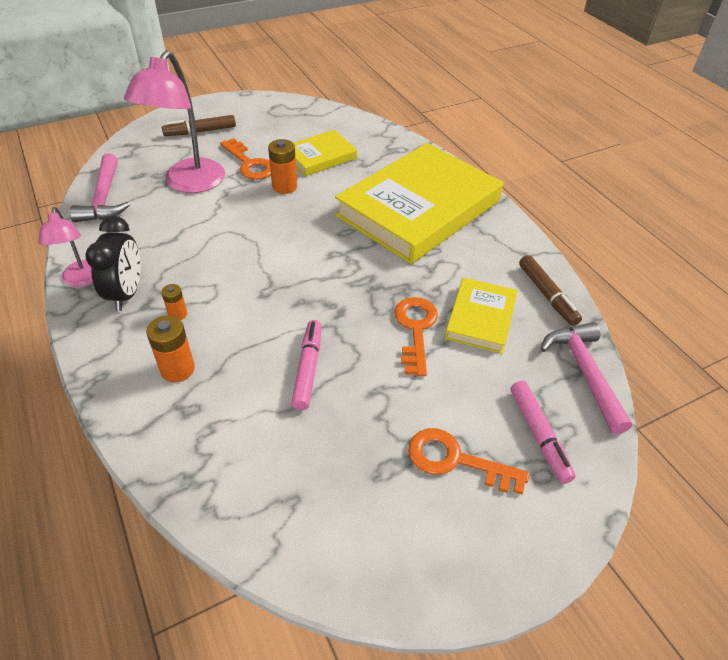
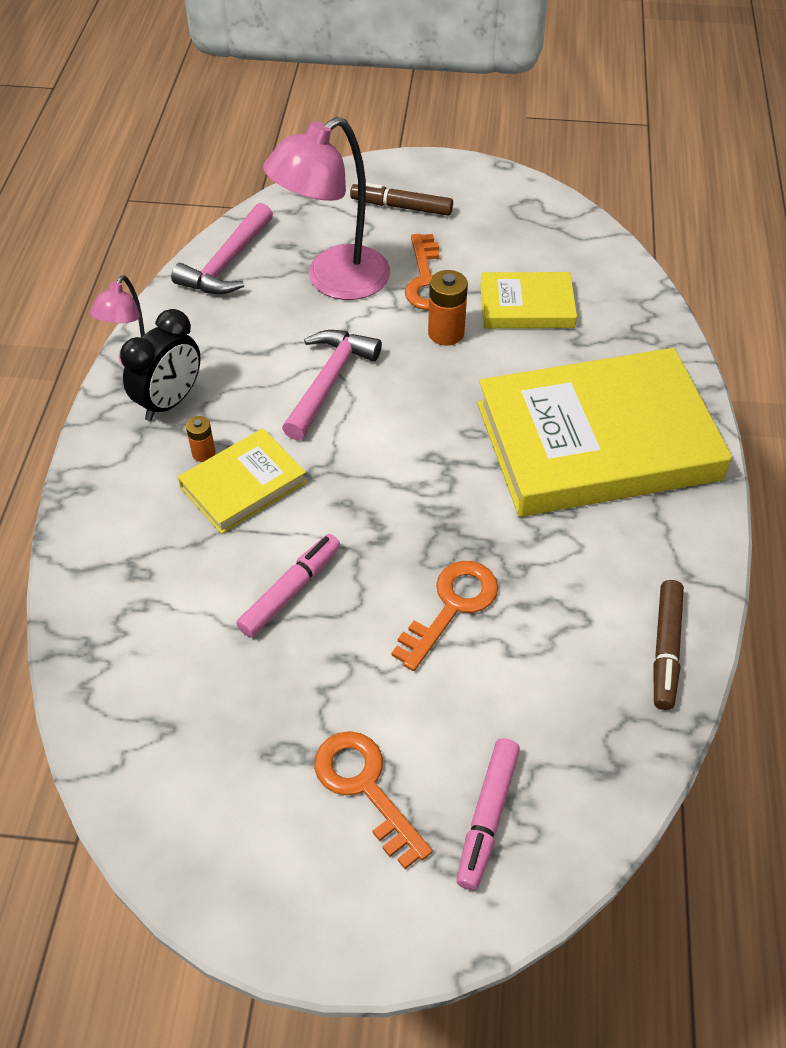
camera: 35 degrees right, 5 degrees up
orange battery [146,316,195,382] -> none
yellow book [445,277,518,354] -> yellow book moved to [178,428,307,534]
pink hammer [540,322,633,435] -> pink hammer moved to [282,330,382,441]

